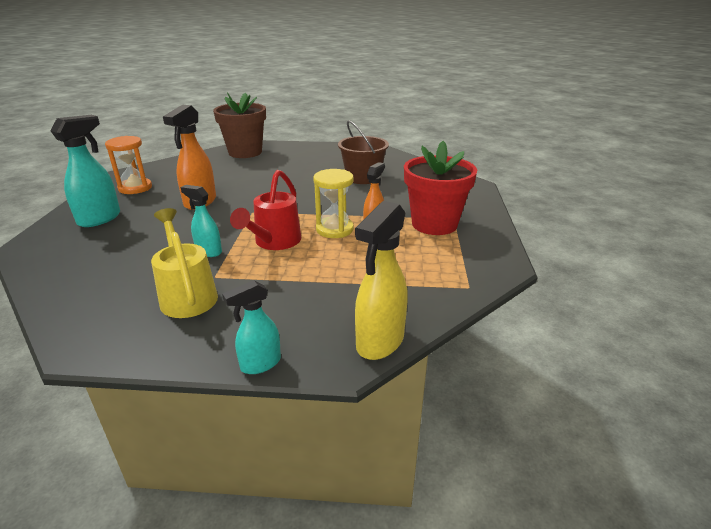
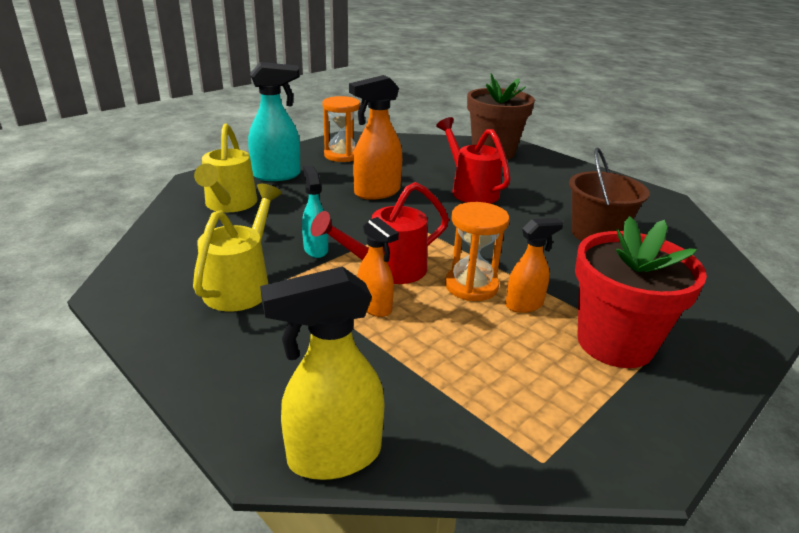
camera: 40 degrees right, 0 degrees up
turquoise spray bottle [222,280,281,374] -> none
yellow hourglass [313,169,354,238] -> orange hourglass [445,202,509,301]
none -> yellow watering can [194,124,257,212]
none -> orange spray bottle [358,217,399,317]
none -> red watering can [436,117,511,204]

